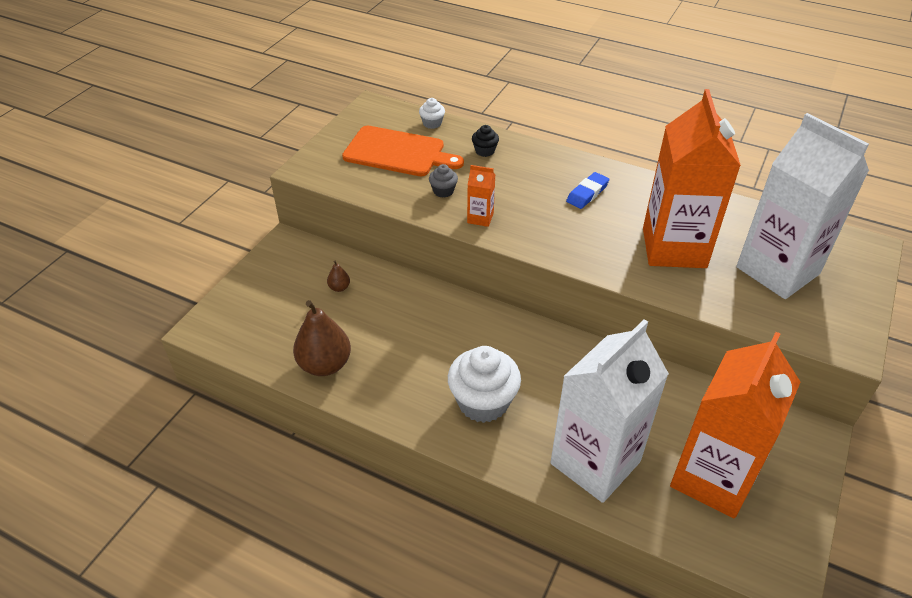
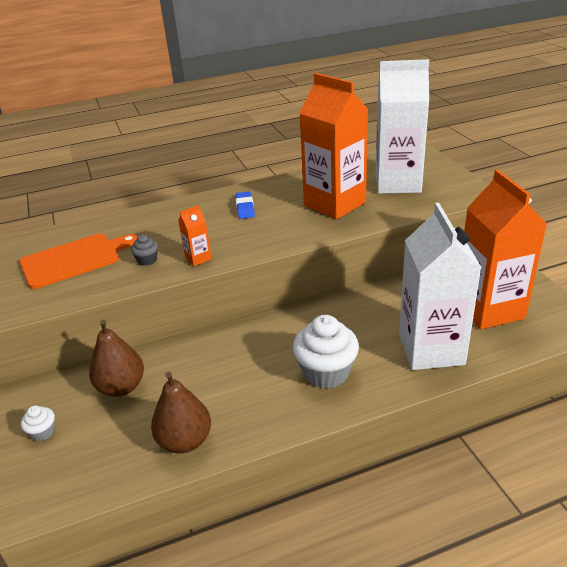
camera: 45 degrees left, 10 degrees down
brown pear [327,261,350,292] -> brown pear [89,320,144,397], size x2.23
white cupcake [419,98,445,129] -> white cupcake moved to [21,405,55,441]
black cupcake [472,125,499,157] -> none

